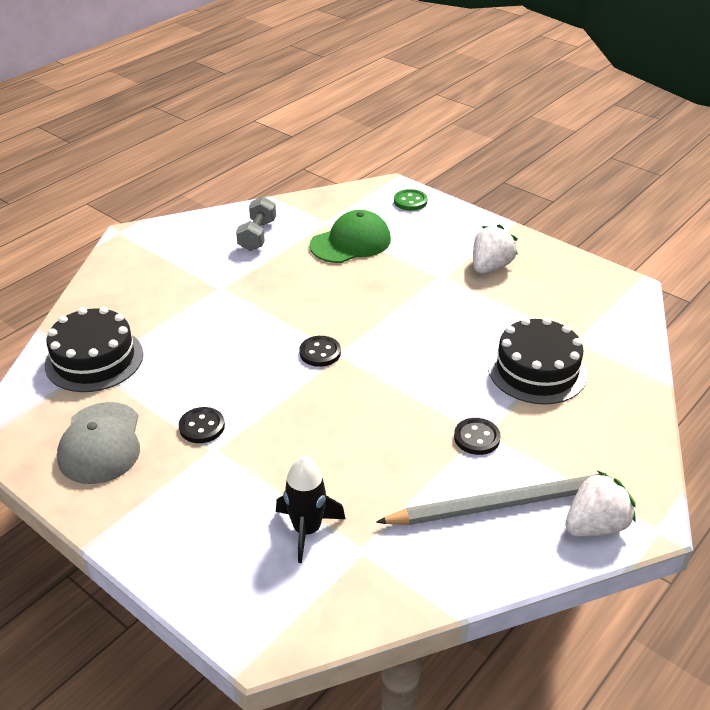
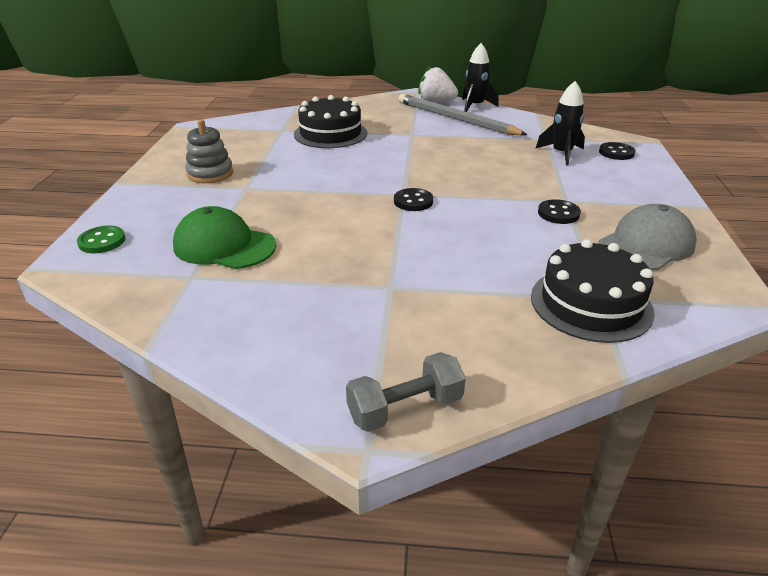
camera: 125 degrees left, 5 degrees down
grey dumbbell [236,196,276,251] -> grey dumbbell moved to [346,352,466,432]
black button [454,418,500,455] -> black button moved to [599,142,635,160]
white strawberry [473,224,518,273] -> grey stacking toy [185,119,233,183]
none -> black rocket [462,43,499,112]

